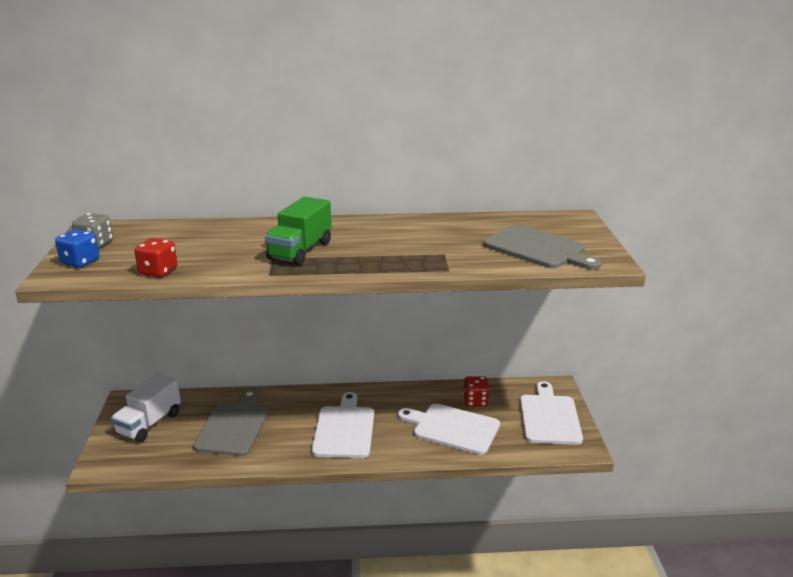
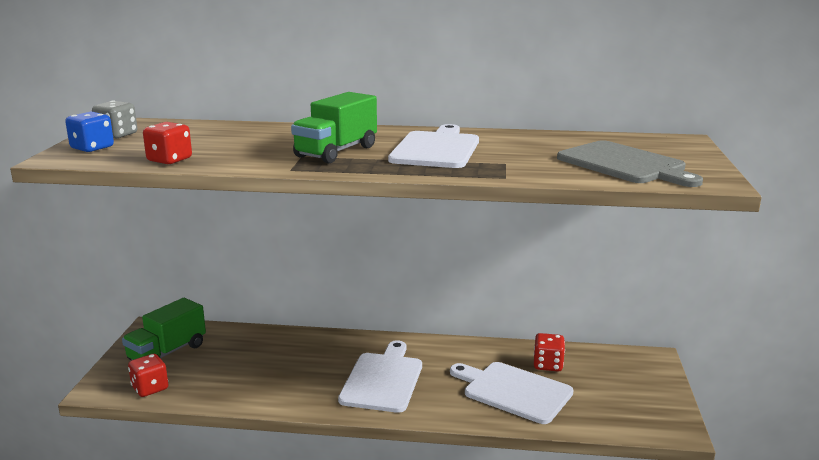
camera: 10 degrees right, 5 degrees down
white truck [111,373,181,443] -> green truck [122,298,206,360]
grey cutting board [193,390,269,456] -> none
white cutting board [520,381,583,445] -> white cutting board moved to [388,124,479,168]
none -> red dice [128,354,168,397]

